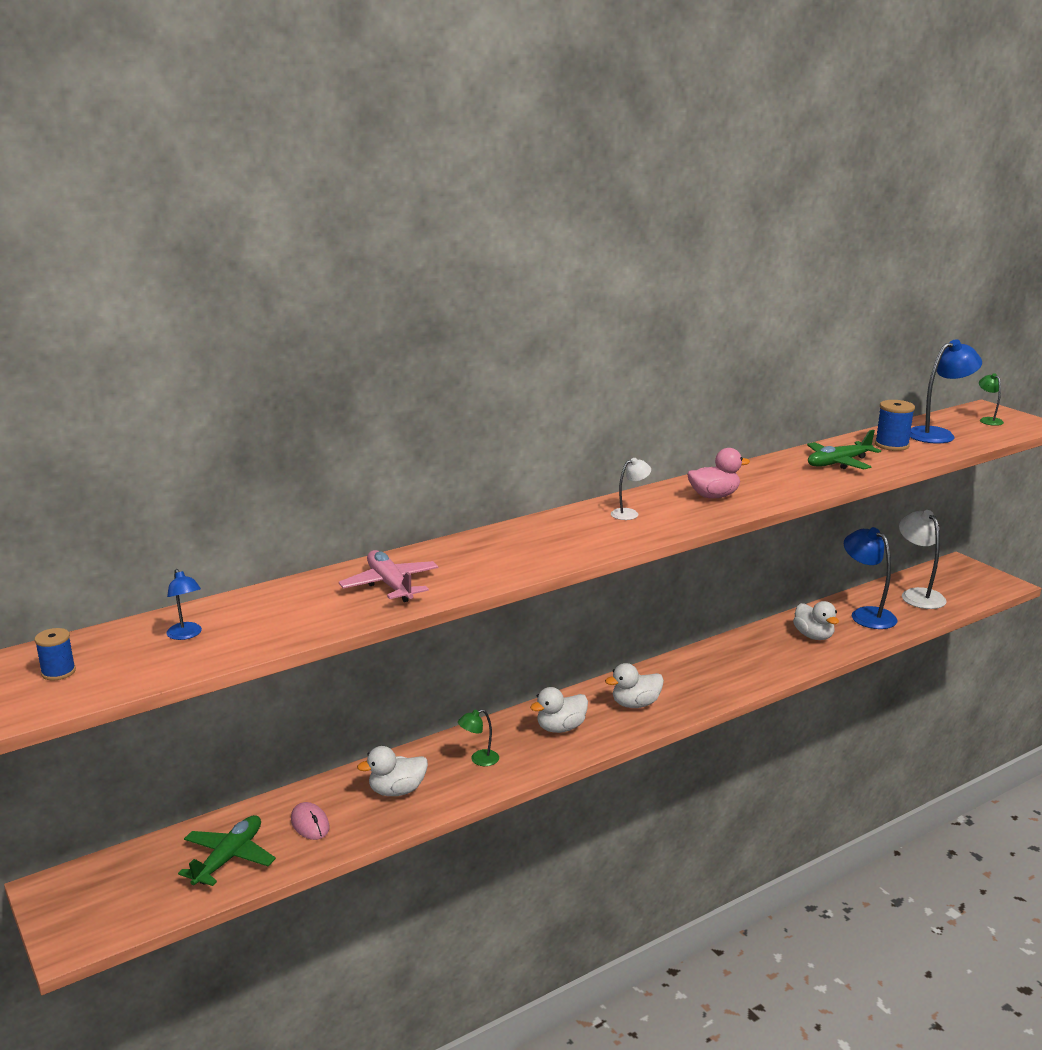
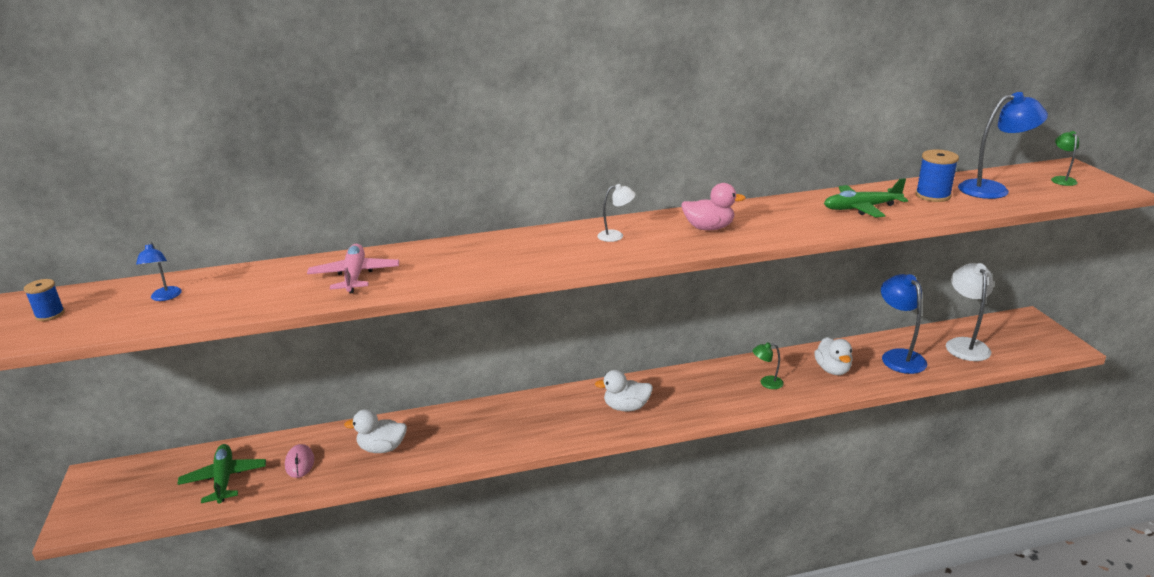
camera: 20 degrees right, 5 degrees up
green plane [178,815,276,886] -> green plane turned 60 degrees counterclockwise [177,444,266,503]
green lamp [458,709,499,766] -> green lamp moved to [753,342,784,389]
white duck [530,687,588,733] -> none

